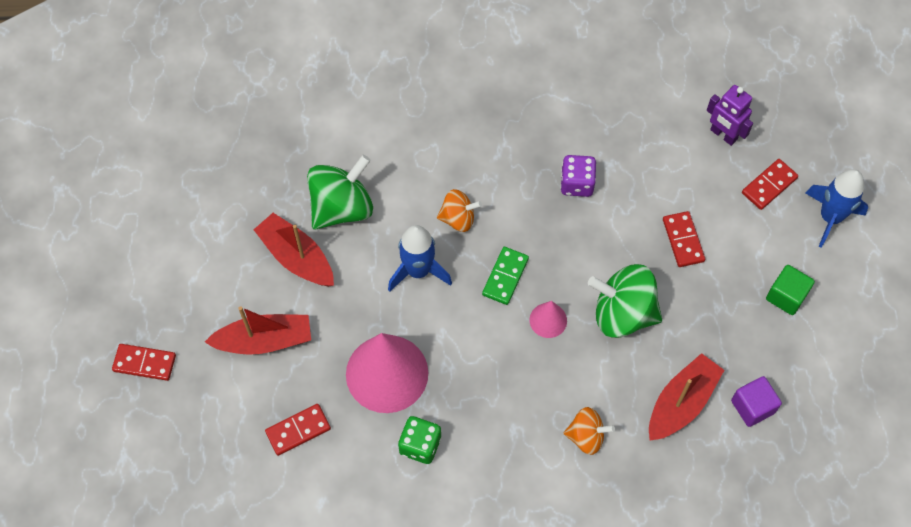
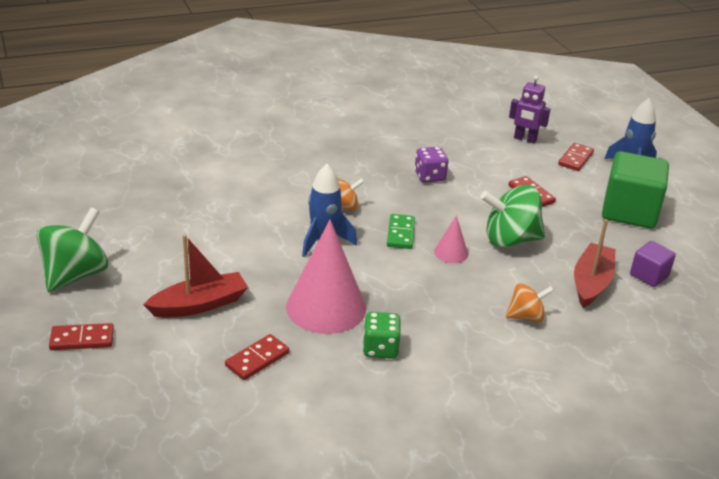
camera: 20 degrees left, 30 degrees down
red boat [254,213,334,286] -> none
green spinning top [307,155,373,230] -> green spinning top moved to [37,207,108,292]
green cube [766,265,815,315] -> green cube [602,151,669,229], size x1.93

